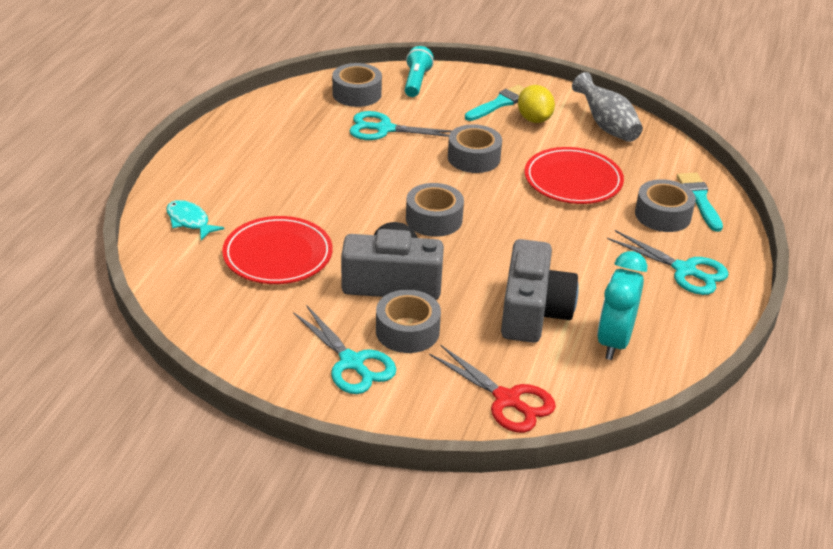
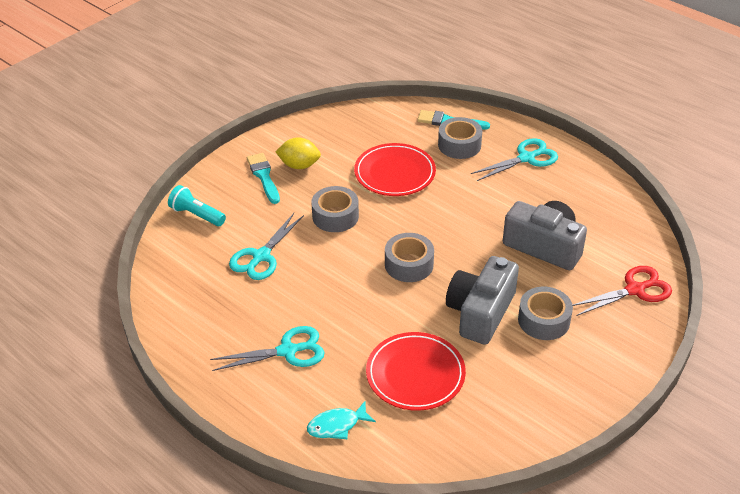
camera: 65 degrees left, 5 degrees up
turquoise scissors [293,305,396,394] -> turquoise scissors moved to [210,326,325,371]
grey tape [332,63,382,107] -> none
grey vase [572,72,643,142] -> none
turquoise clock [597,251,647,360] -> none

